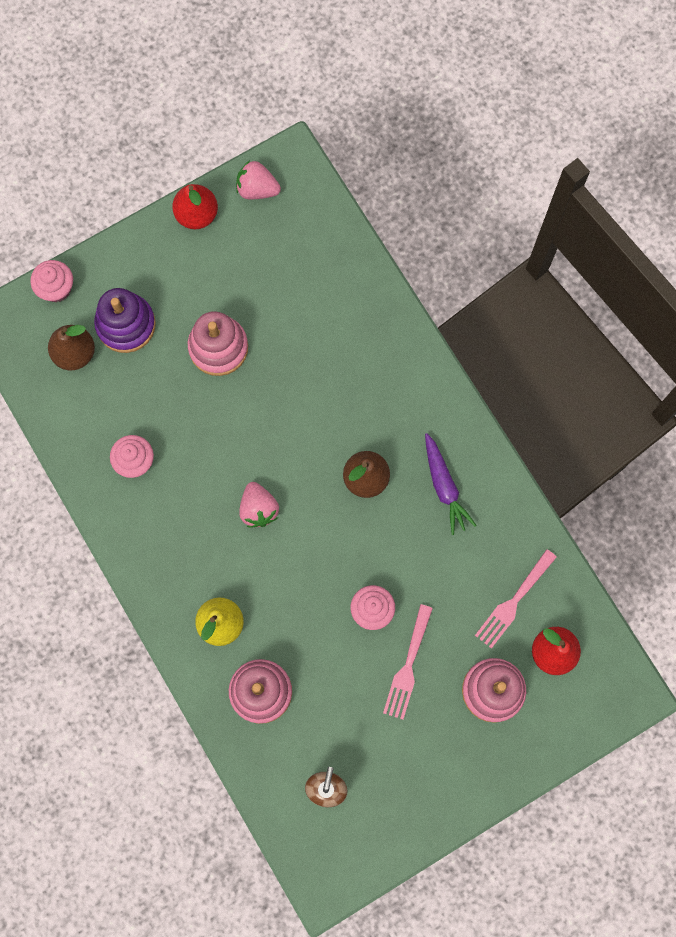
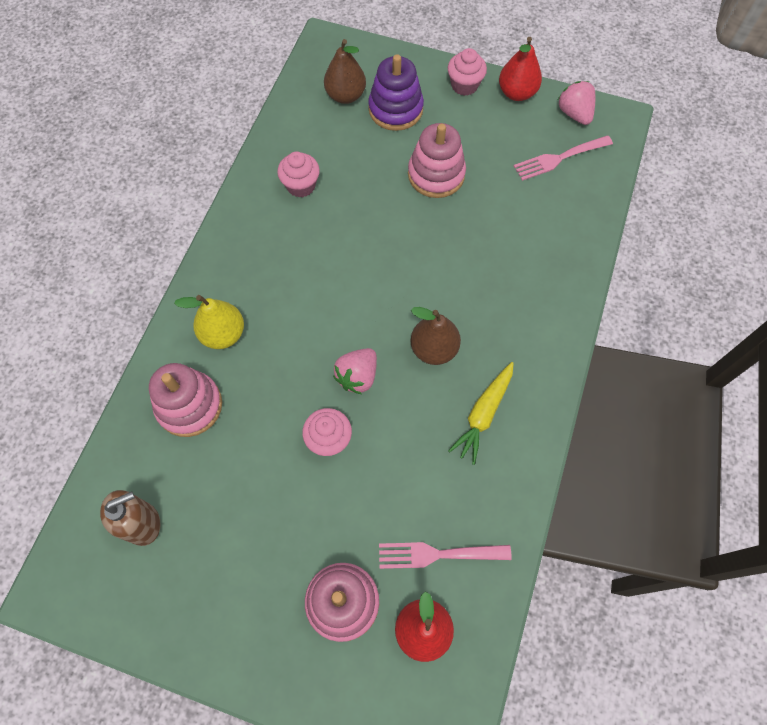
camera: 50 degrees right, 10 degrees down
pink cupcake [30,260,73,302] -> pink cupcake moved to [448,48,487,96]
pink strawberry [239,482,279,527] -> pink strawberry moved to [333,348,377,394]
pink fork [383,604,433,720] -> pink fork moved to [514,135,613,181]
purple carrot [425,433,477,535] -> yellow carrot [448,362,514,465]

